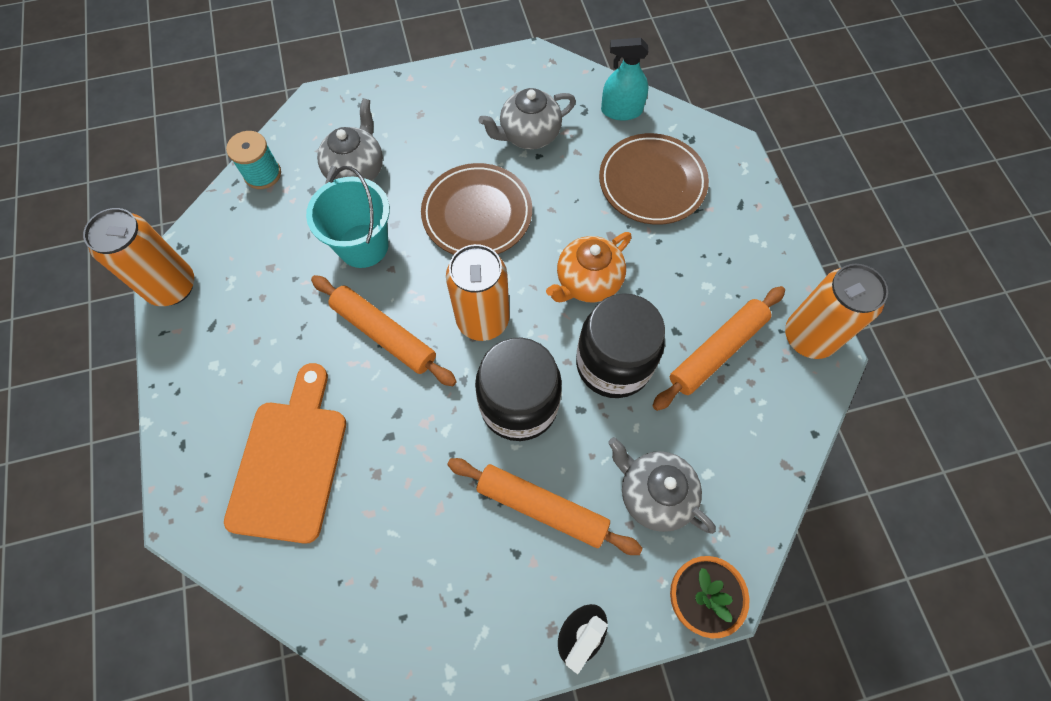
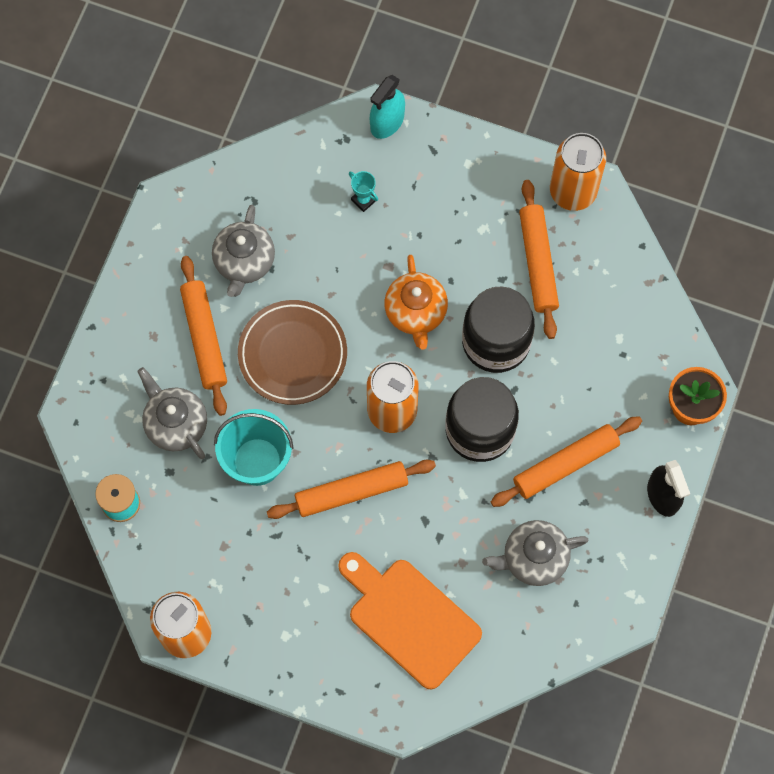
camera: 55 degrees left, 5 degrees up
brown plate [599,133,709,225] -> turquoise trophy [349,171,378,212]
turquoise spray bottle [601,38,649,121] -> turquoise spray bottle moved to [370,75,405,139]
grey teapot [608,437,716,534] -> grey teapot moved to [482,520,588,586]
none -> orange rolling pin [180,256,227,416]

